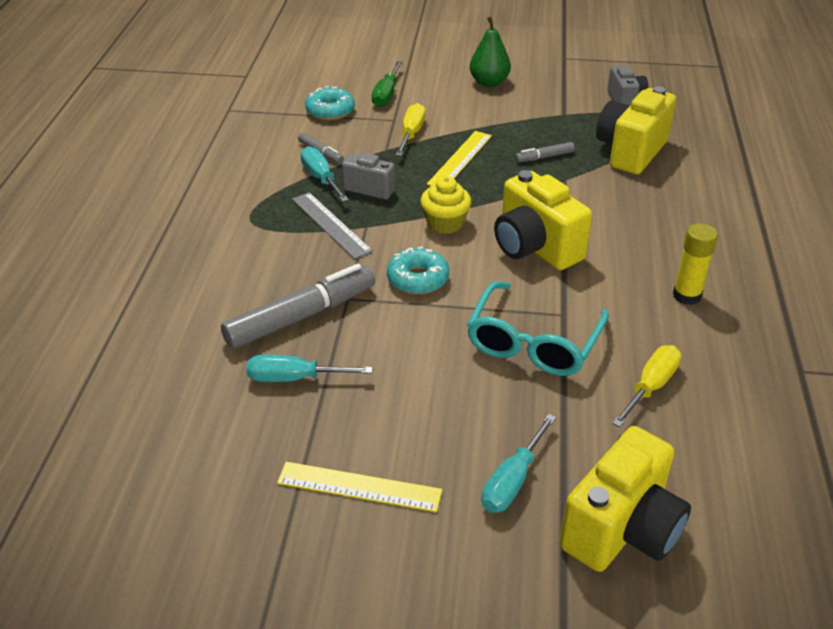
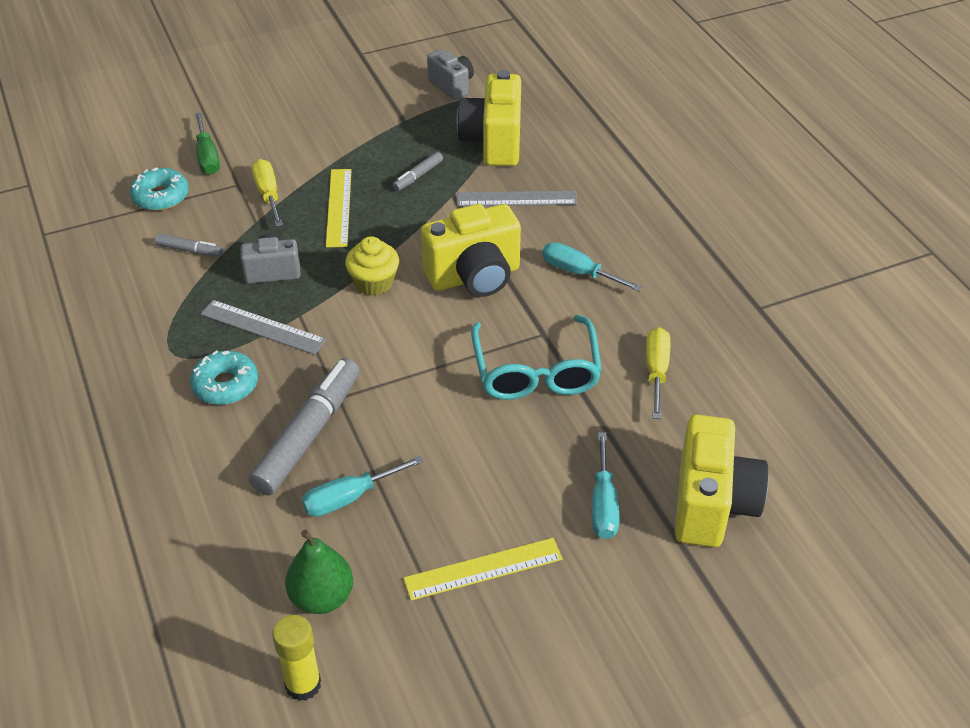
camera: 30 degrees left, 5 degrees up
turquoise screwdriver [301,146,349,202] -> turquoise screwdriver moved to [542,242,642,291]
turquoise donut [387,246,449,294] -> turquoise donut moved to [190,350,258,405]
green pear [470,16,511,87] -> green pear moved to [285,530,353,614]
yellow camera [494,170,592,270] -> yellow camera turned 45 degrees counterclockwise [421,204,521,297]
yellow glue stick [673,223,718,305] -> yellow glue stick moved to [272,615,321,701]
none -> grey ruler [457,191,577,206]

